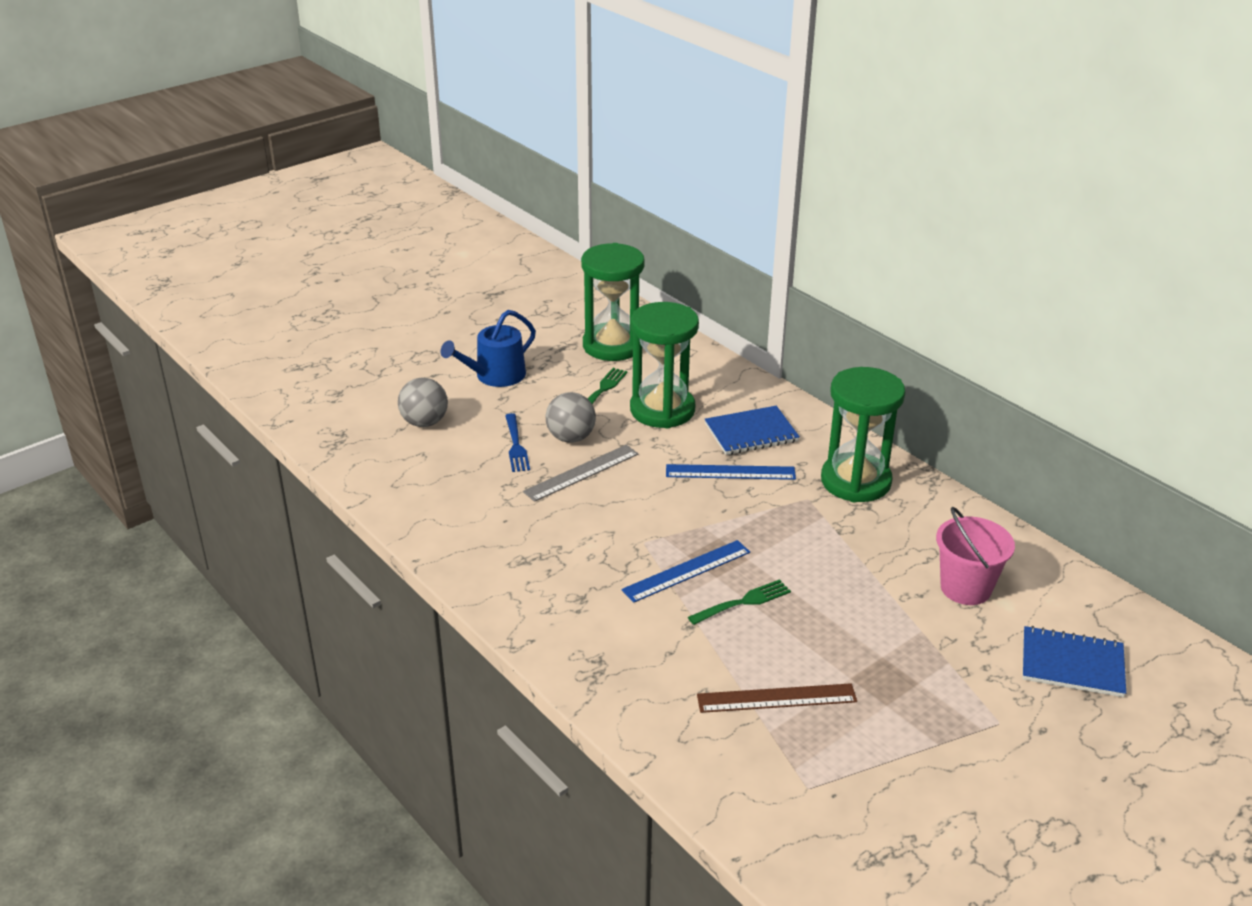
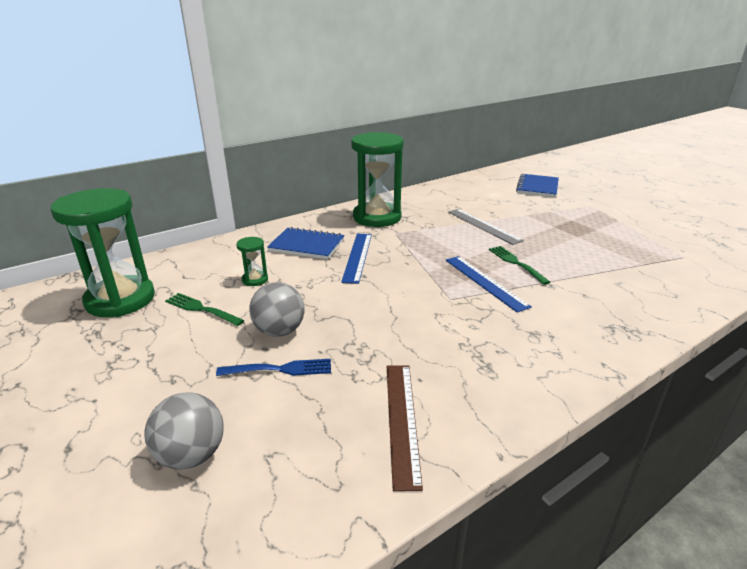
camera: 85 degrees left, 5 degrees down
blue watering can [441,310,536,387] -> none
grey ruler [523,445,638,502] -> grey ruler moved to [448,209,524,245]
green hourglass [630,302,699,428] -> green hourglass [236,237,268,286], size x0.42
brown ruler [697,683,857,713] -> brown ruler moved to [387,365,423,491]
blue notebook [705,406,800,455] -> blue notebook turned 60 degrees counterclockwise [267,227,345,259]
pink bucket [936,507,1015,605] -> none

